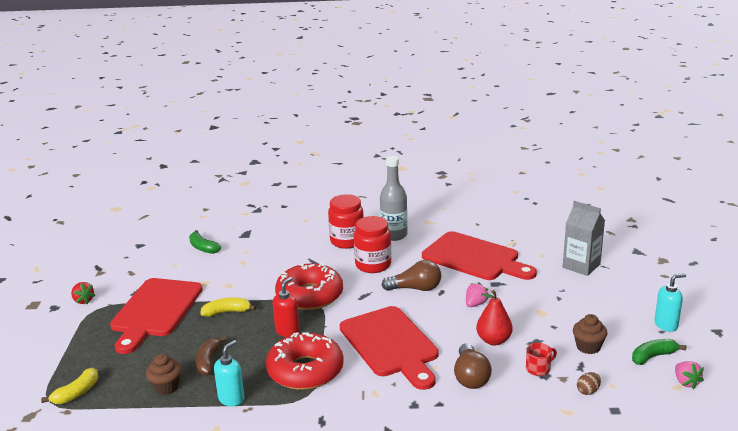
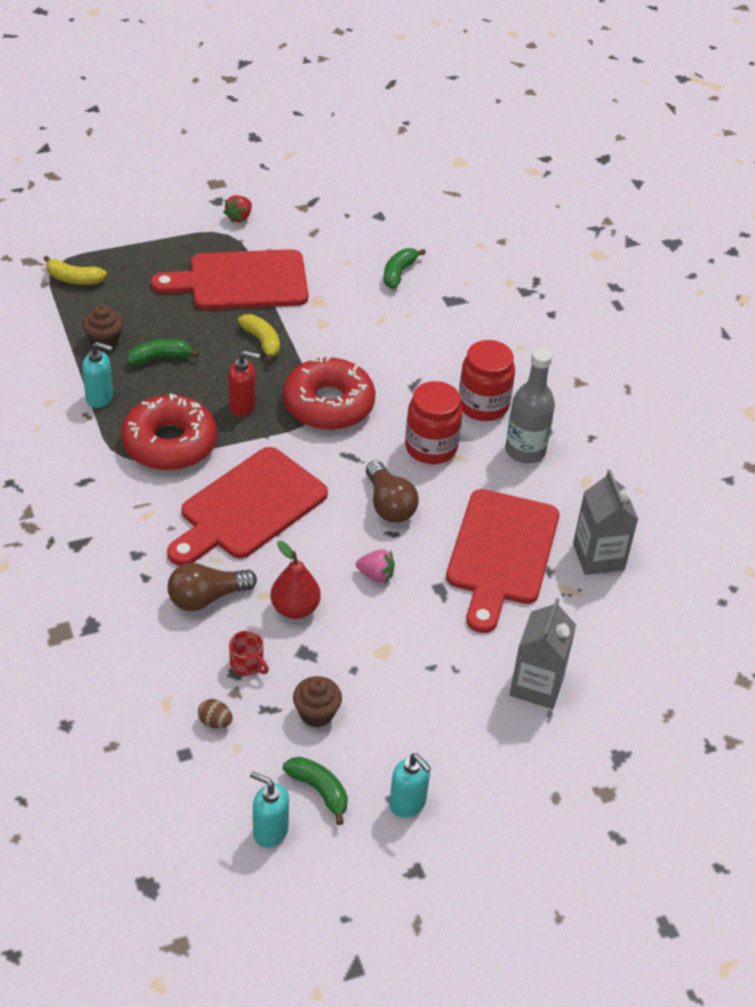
camera: 65 degrees right, 20 degrees up
brown banana [196,336,227,376] -> green banana [128,339,199,366]
pink strawberry [675,361,704,389] -> turquoise soap dispenser [250,771,289,848]
none -> grey carton [573,470,638,575]

